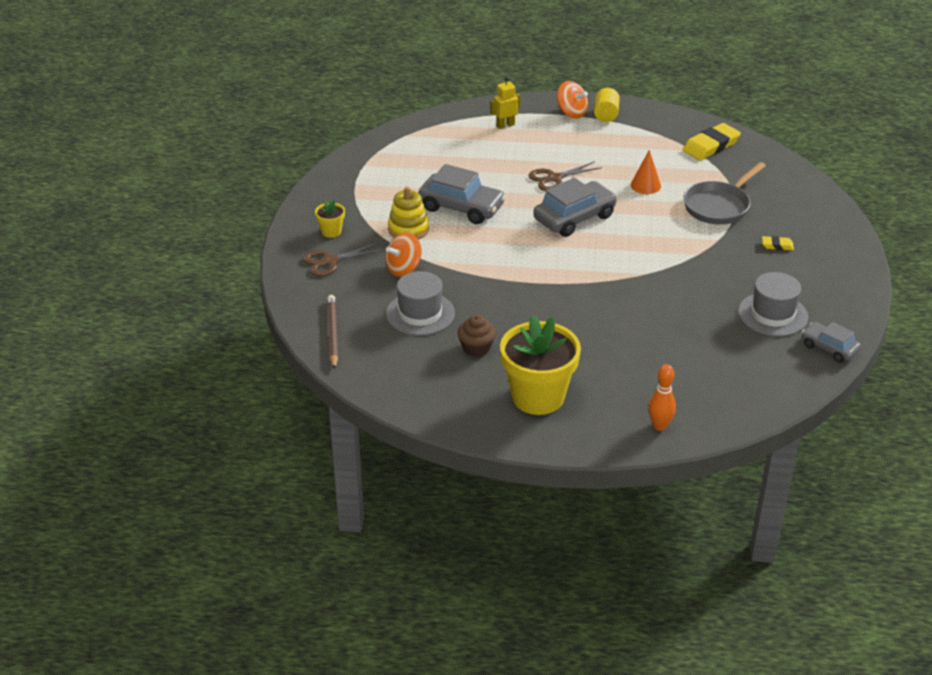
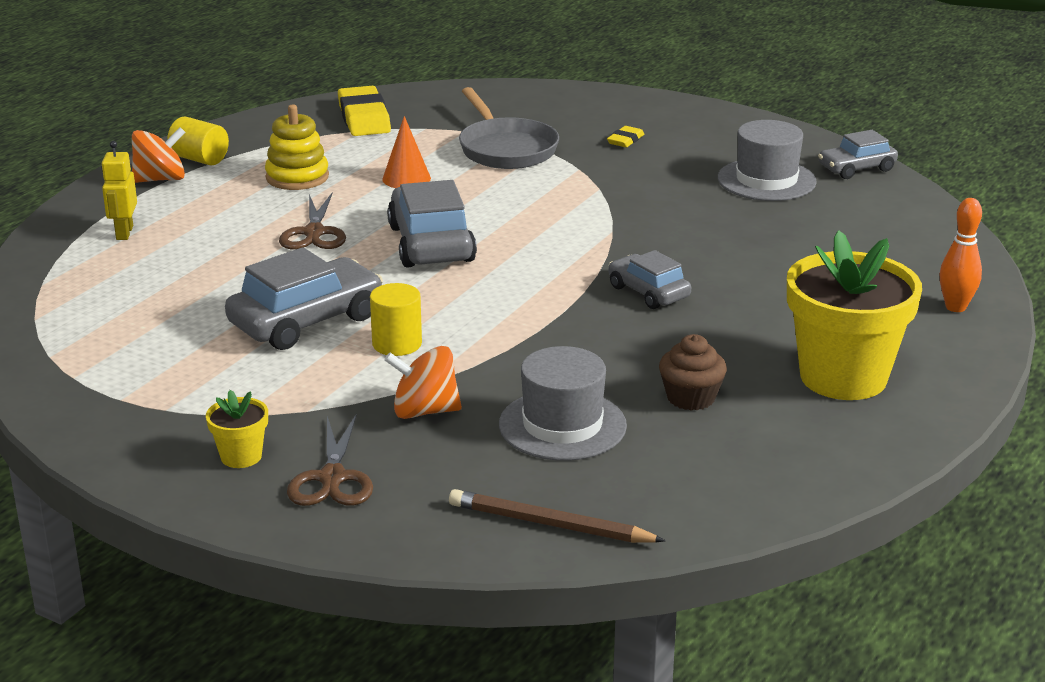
camera: 65 degrees left, 10 degrees down
orange spinning top [385,233,422,277] -> orange spinning top turned 105 degrees clockwise [384,346,462,419]
yellow stacking toy [388,186,429,239] -> yellow stacking toy moved to [265,104,329,190]
none -> yellow cylinder [370,283,422,356]
none -> grey car [609,250,691,309]

